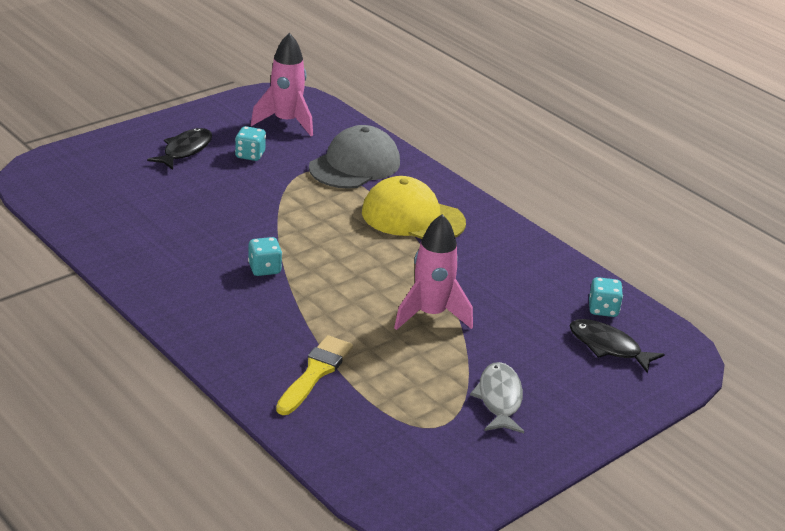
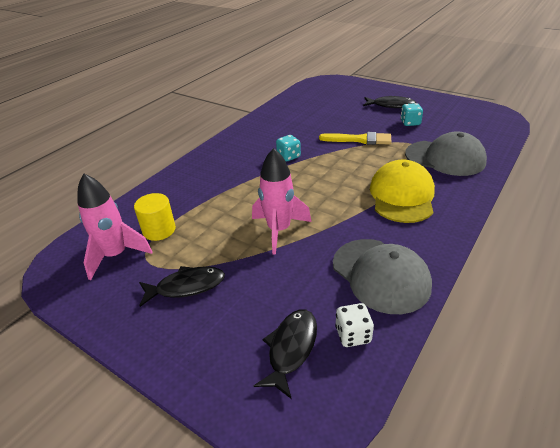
camera: 80 degrees right, 5 degrees up
pink rocket [251,33,313,136] -> pink rocket moved to [77,174,153,280]
yellow brush [276,335,353,415] -> yellow brush moved to [319,132,391,145]
grey fish [470,362,524,433] -> black fish [139,266,225,307]
turquoise dice [589,277,623,317] -> white dice [335,303,374,347]
none -> yellow cylinder [134,193,176,241]
none -> grey cap [333,239,432,314]

